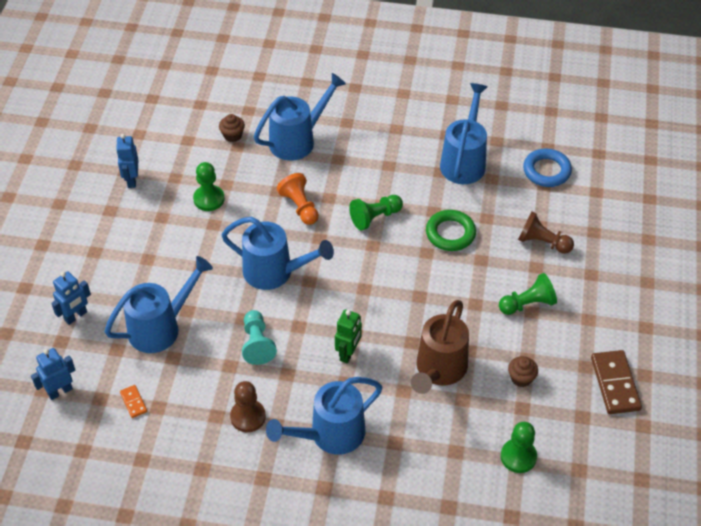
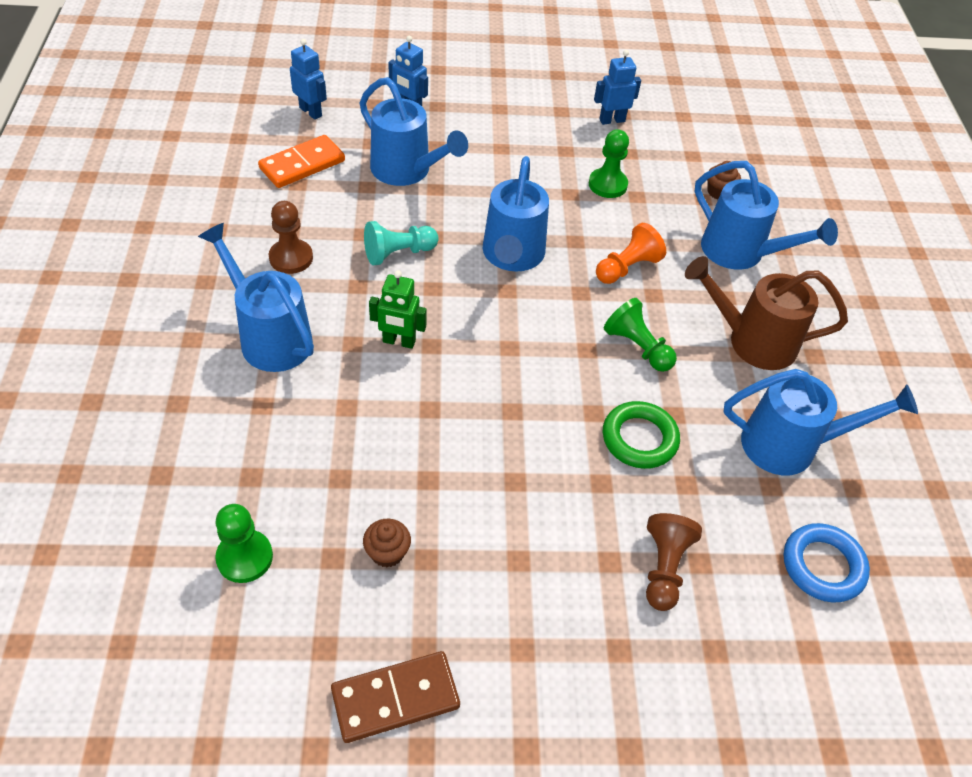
camera: 75 degrees right, 0 degrees up
orange domino [120,385,147,418] -> orange domino [258,135,345,188], size x2.04
brown watering can [411,300,469,394] -> brown watering can moved to [685,256,848,370]
green pawn [499,273,557,315] -> none

